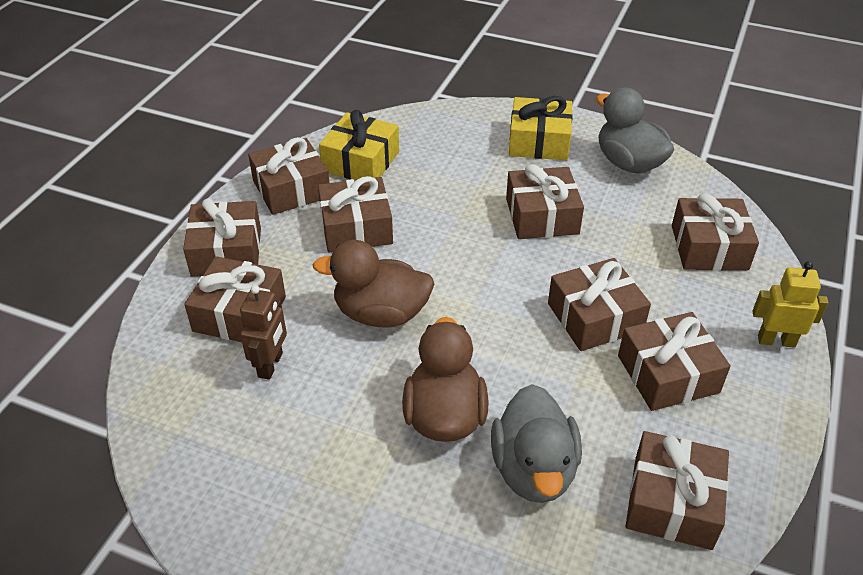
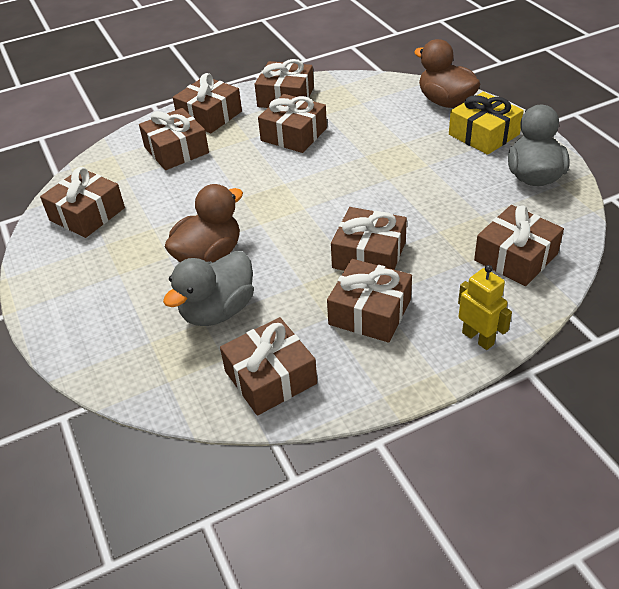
camera: 45 degrees right, 0 degrees up
brown robot [240,285,287,380] -> none
brown duck [312,240,434,328] -> brown duck moved to [414,39,480,108]
yellow gift [319,110,399,180] -> none
brown gift [506,164,584,239] -> brown gift moved to [40,167,125,238]

